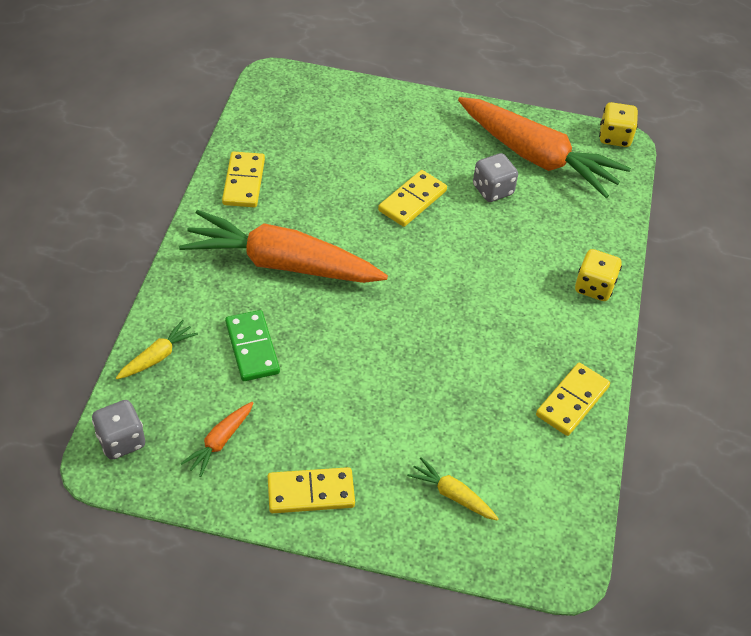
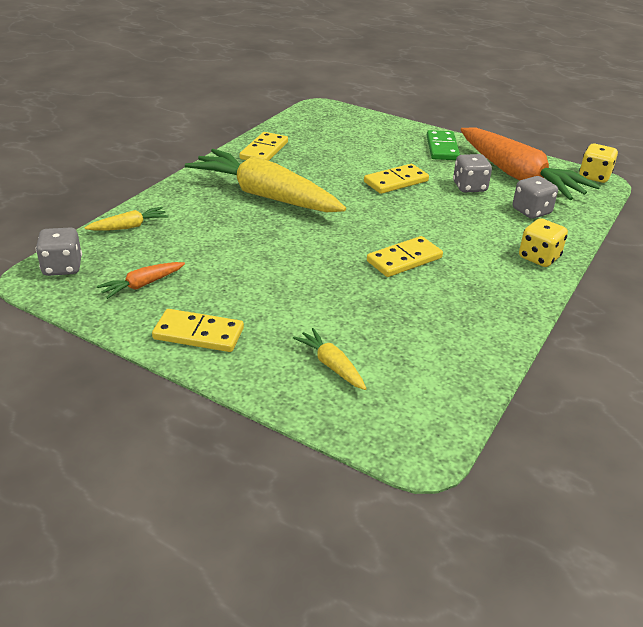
camera: 20 degrees right, 15 degrees down
orange carrot [179,210,388,283] -> yellow carrot [185,149,346,212]
green domino [225,310,280,381] -> green domino moved to [427,130,460,160]
yellow domino [536,363,610,436] -> yellow domino moved to [367,236,443,277]
none -> grey dice [513,176,558,219]

